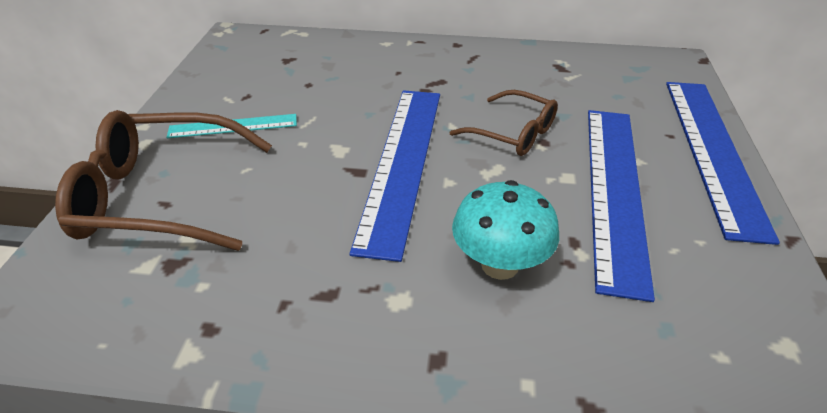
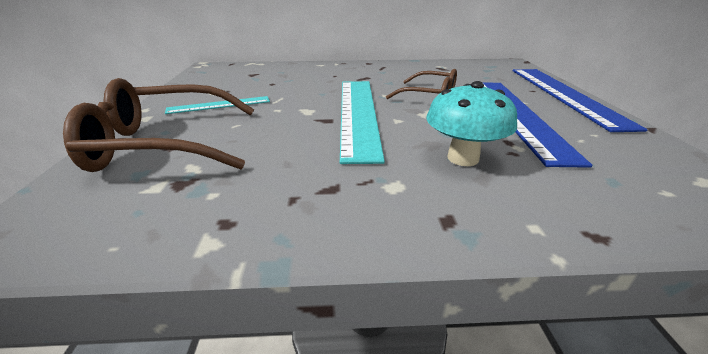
camera: 10 degrees left, 10 degrees down
blue ruler [349,90,440,262] -> turquoise ruler [340,81,385,164]

